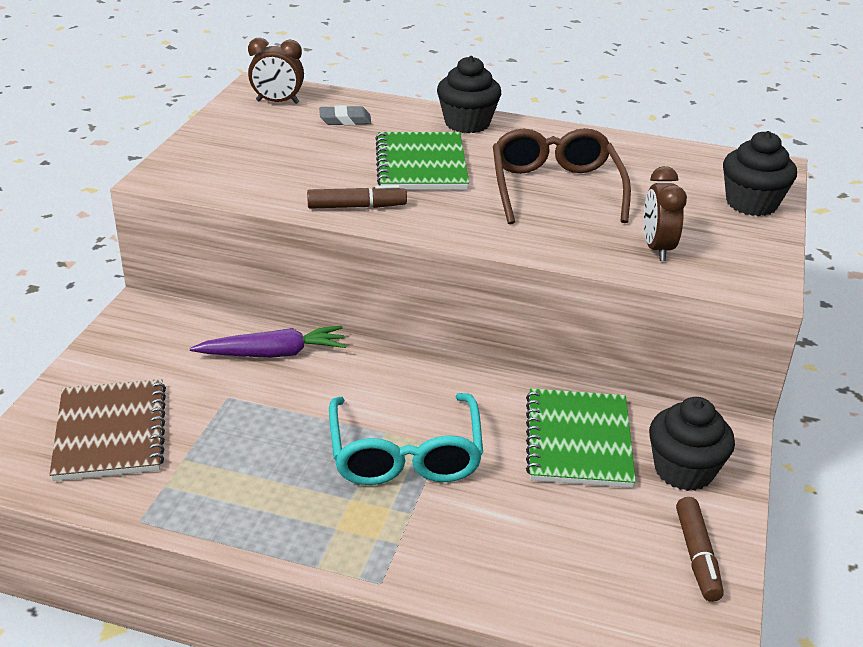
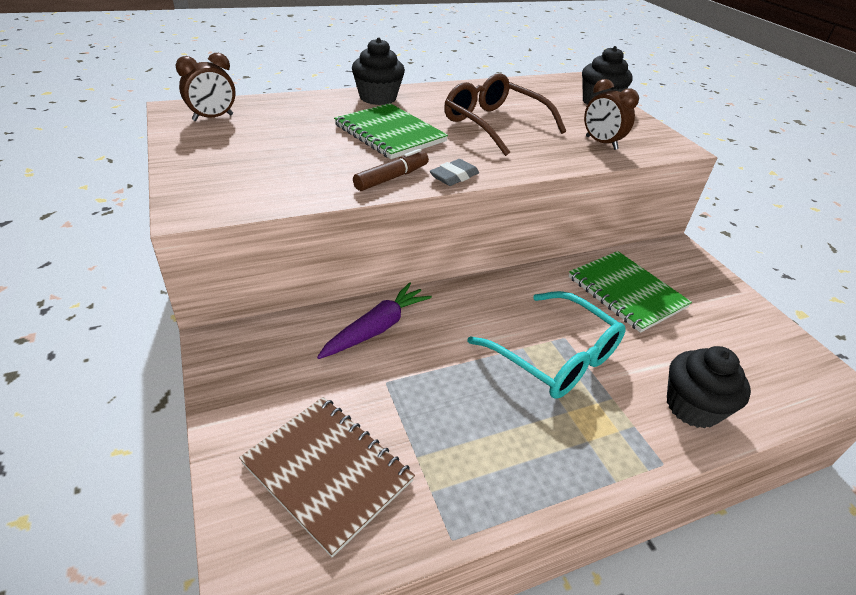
camera: 40 degrees left, 5 degrees up
grey eraser [319,105,371,125] -> grey eraser moved to [430,159,479,186]
black cupcake [649,397,735,491] -> black cupcake moved to [667,346,751,428]
brown marker [676,497,724,602] -> none

